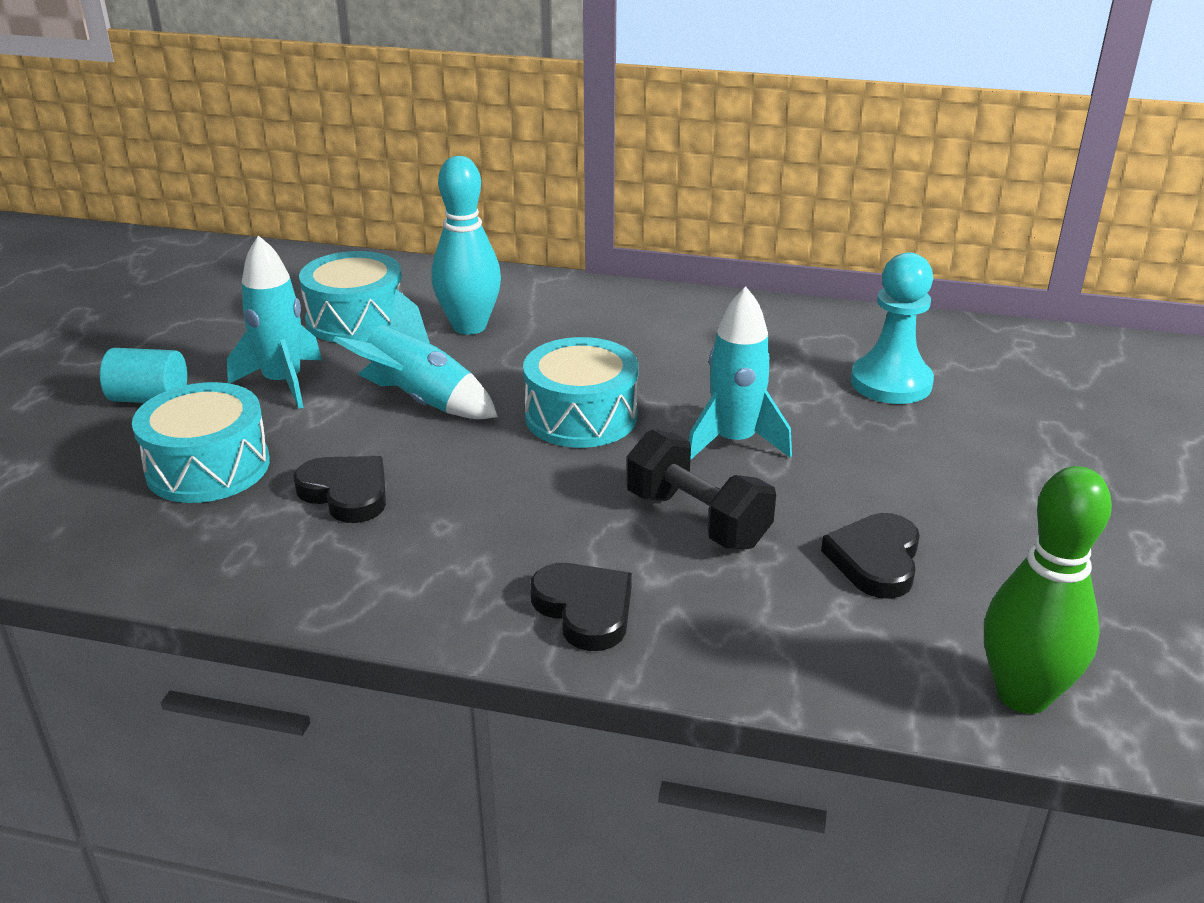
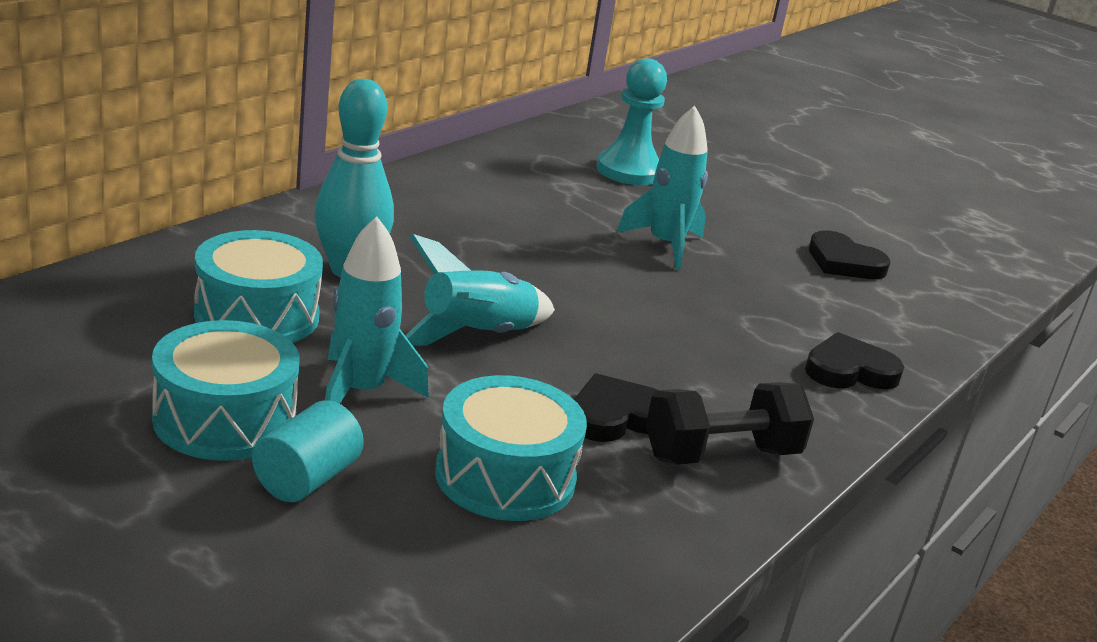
camera: 70 degrees left, 5 degrees down
turquoise drum [523,337,638,448] -> turquoise drum moved to [152,320,300,461]
black dumbbell [626,430,776,549] -> black dumbbell moved to [646,382,814,465]
green bowling pin [984,466,1112,714] -> none

